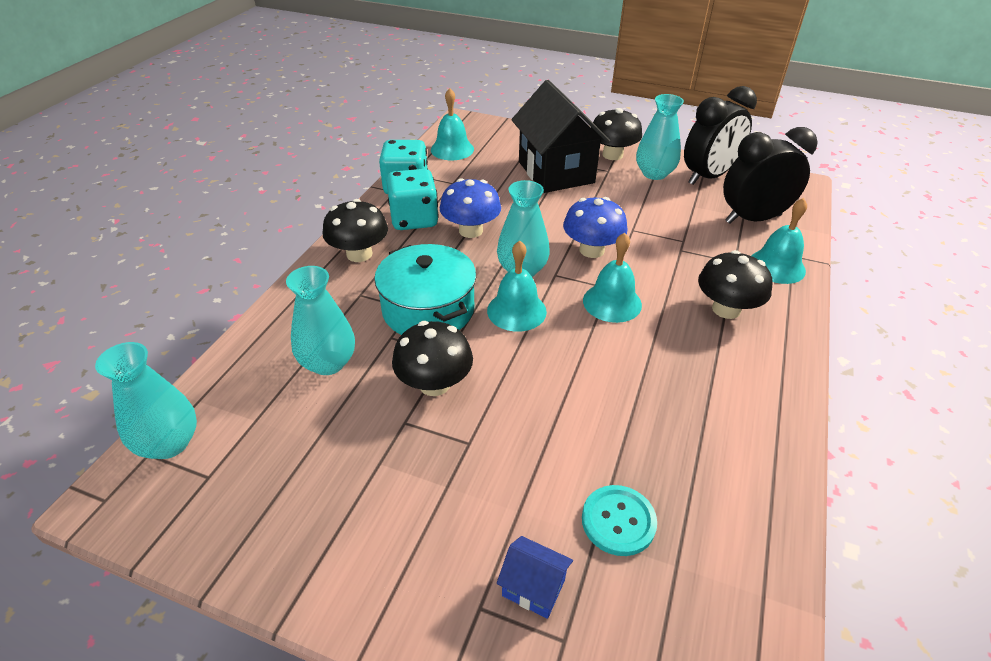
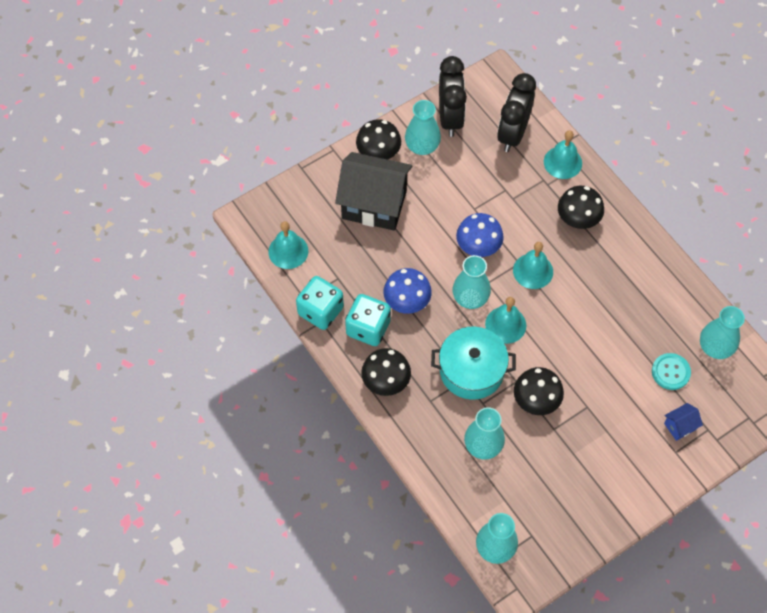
camera: 55 degrees left, 20 degrees up
none -> turquoise vase [700,306,745,359]

